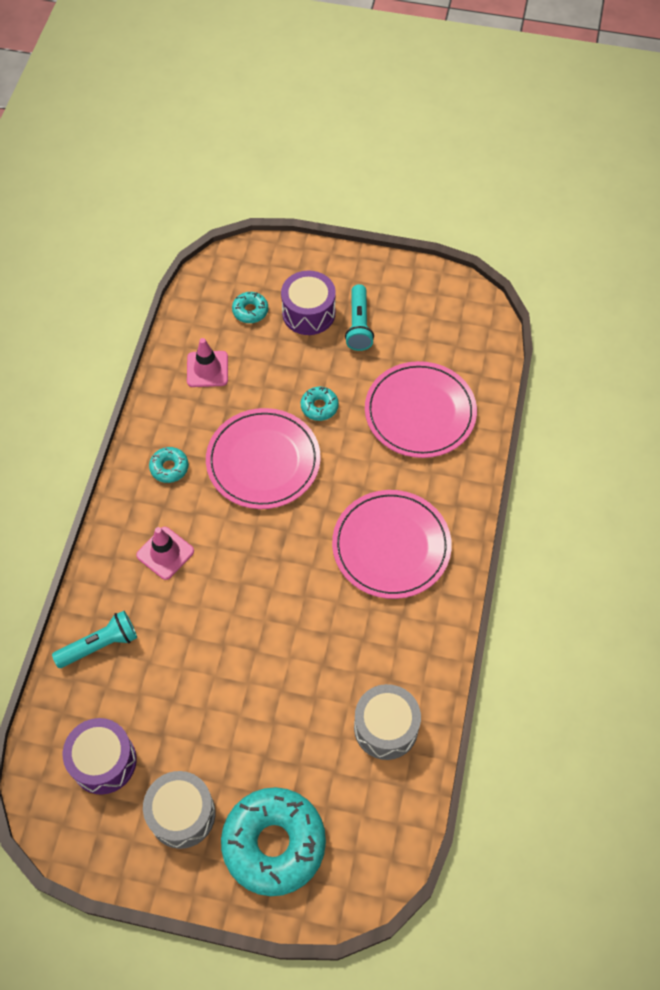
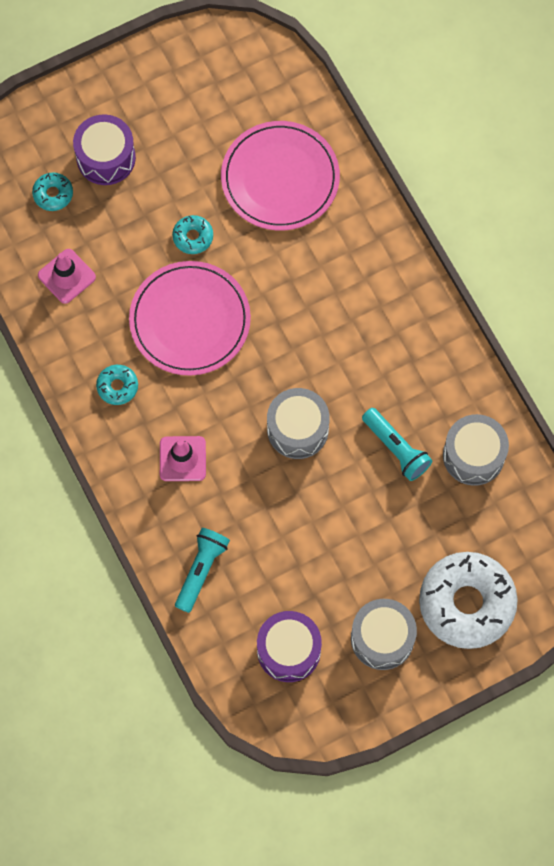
camera: 40 degrees left, 10 degrees up
turquoise donut [221,787,326,896] -> white donut [419,552,518,649]
pink plate [332,490,452,599] -> none
turquoise flashlight [345,284,374,351] -> turquoise flashlight moved to [362,408,432,481]
none -> grey drum [267,388,330,459]

